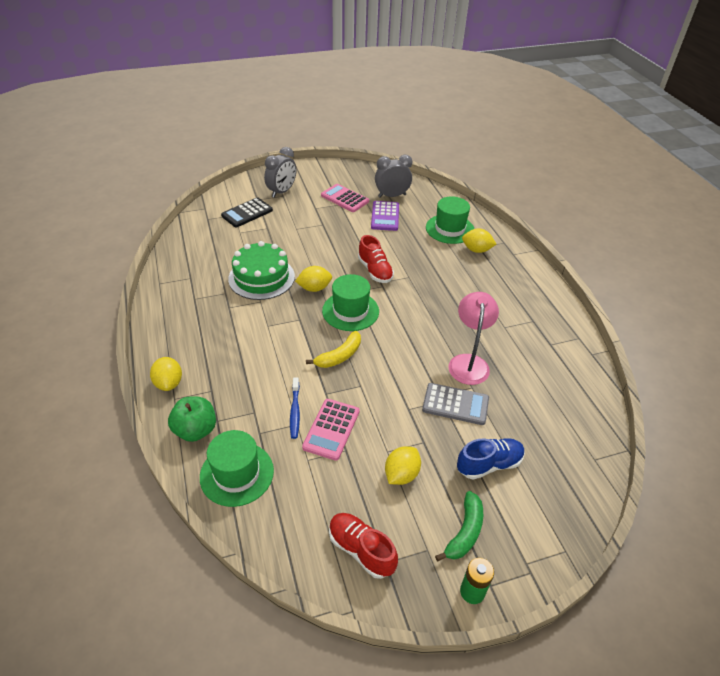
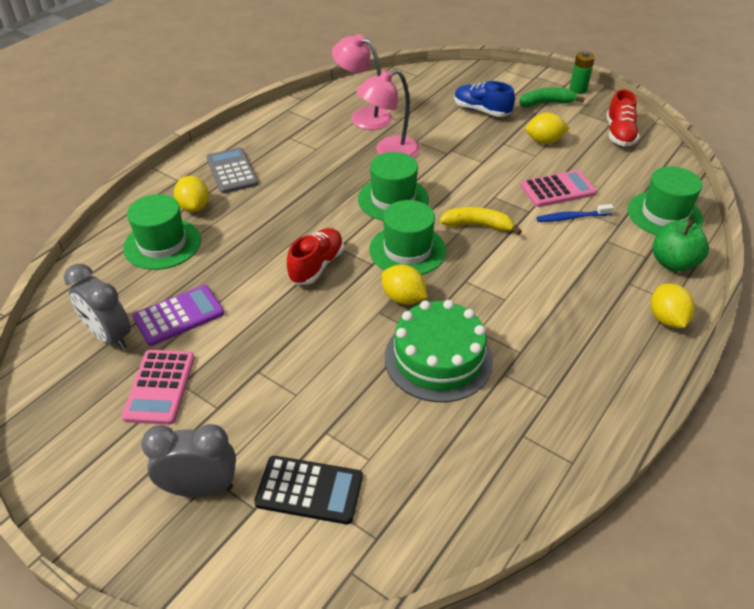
camera: 125 degrees left, 0 degrees up
yellow lemon [150,357,182,391] -> yellow lemon turned 45 degrees counterclockwise [651,284,695,328]
blue toothbrush [290,377,300,439] -> blue toothbrush turned 150 degrees counterclockwise [536,204,614,222]
grey calculator [422,383,489,425] -> grey calculator moved to [206,147,259,194]
none -> pink lamp [332,34,392,130]
none -> green hat [358,152,429,221]

